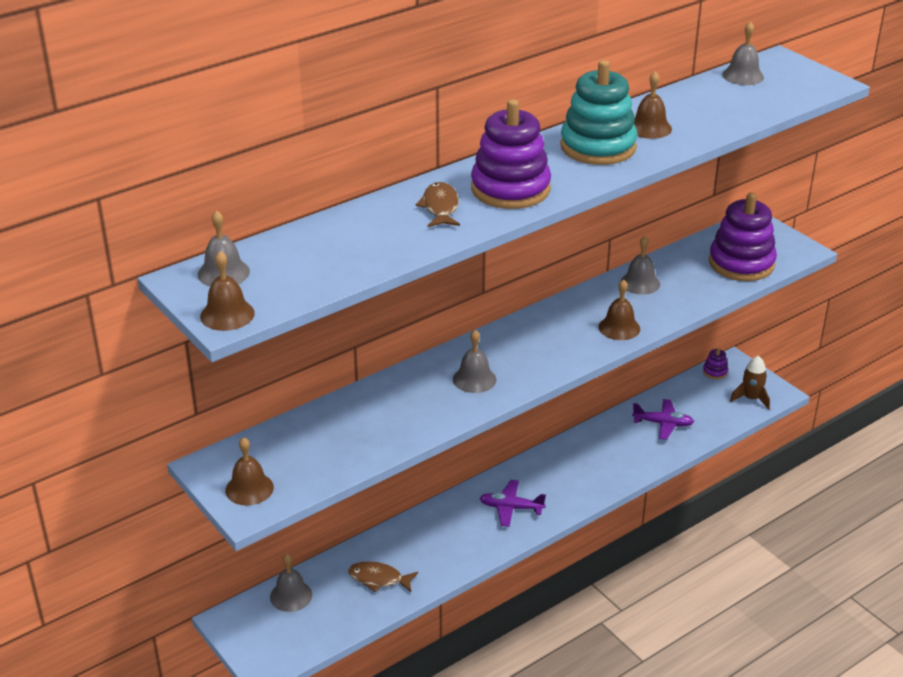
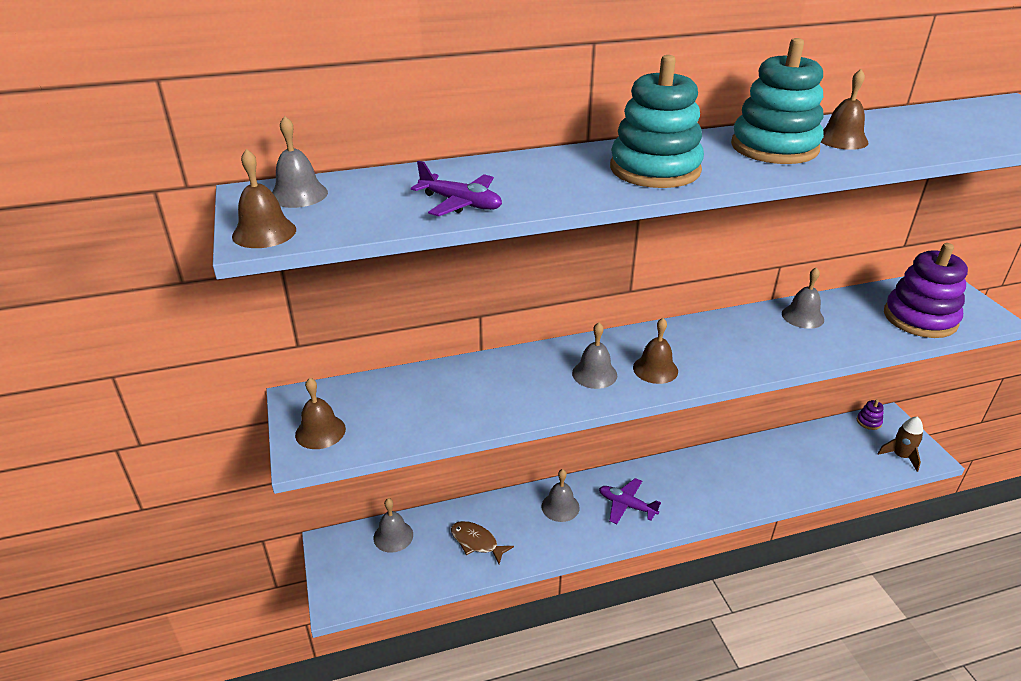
camera: 20 degrees right, 0 degrees up
brown fish [416,182,460,227] -> none
purple stacking toy [471,99,551,209] -> turquoise stacking toy [610,55,704,188]
brown bell [599,279,640,340] -> brown bell moved to [633,318,678,384]
purple plane [632,399,694,440] -> purple plane moved to [411,161,502,216]
grey bell [722,21,764,85] -> grey bell moved to [541,469,580,522]

